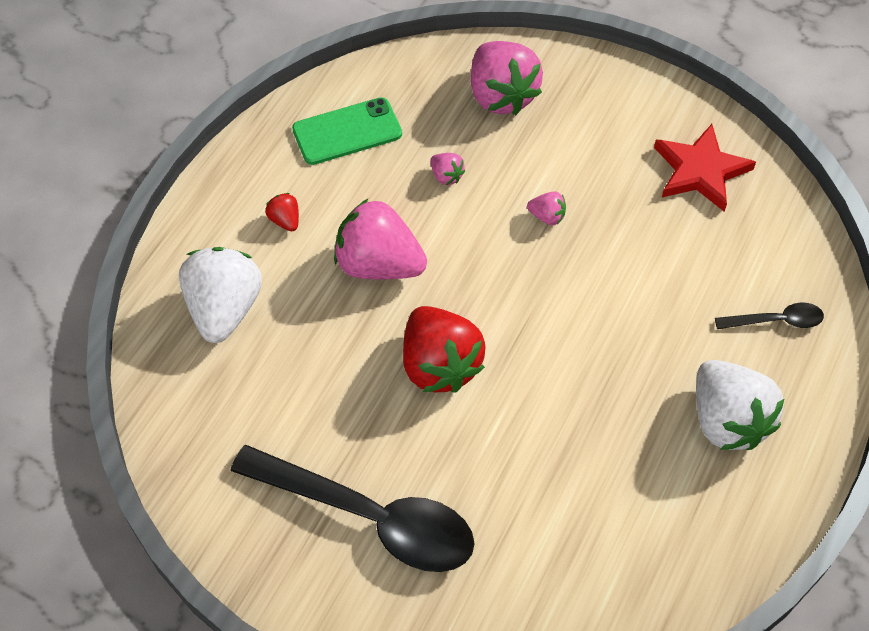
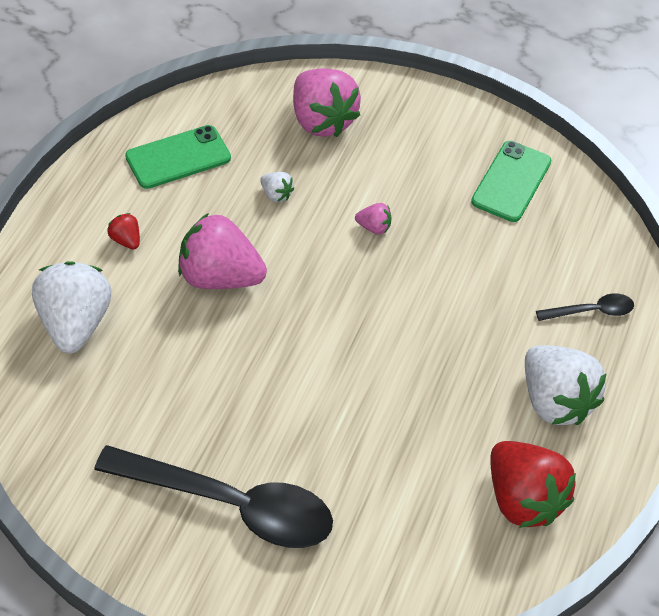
camera: 10 degrees left, 5 degrees down
red strawberry [403,306,485,393] -> red strawberry moved to [490,441,576,528]
pink strawberry [430,153,465,185] -> white strawberry [260,172,294,202]
red star [654,124,756,212] -> green phone [471,141,552,222]

